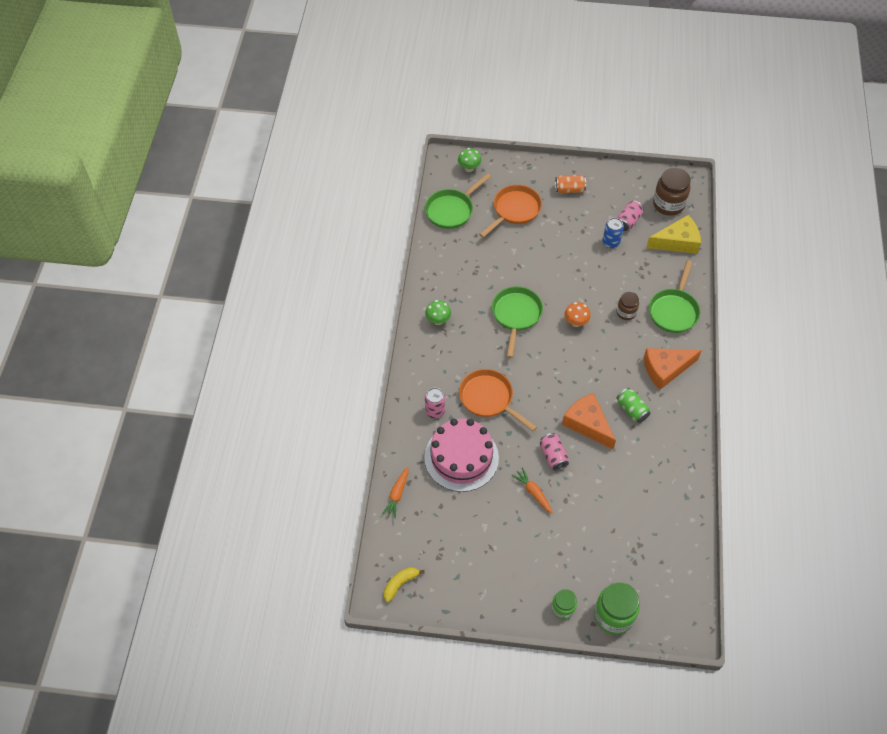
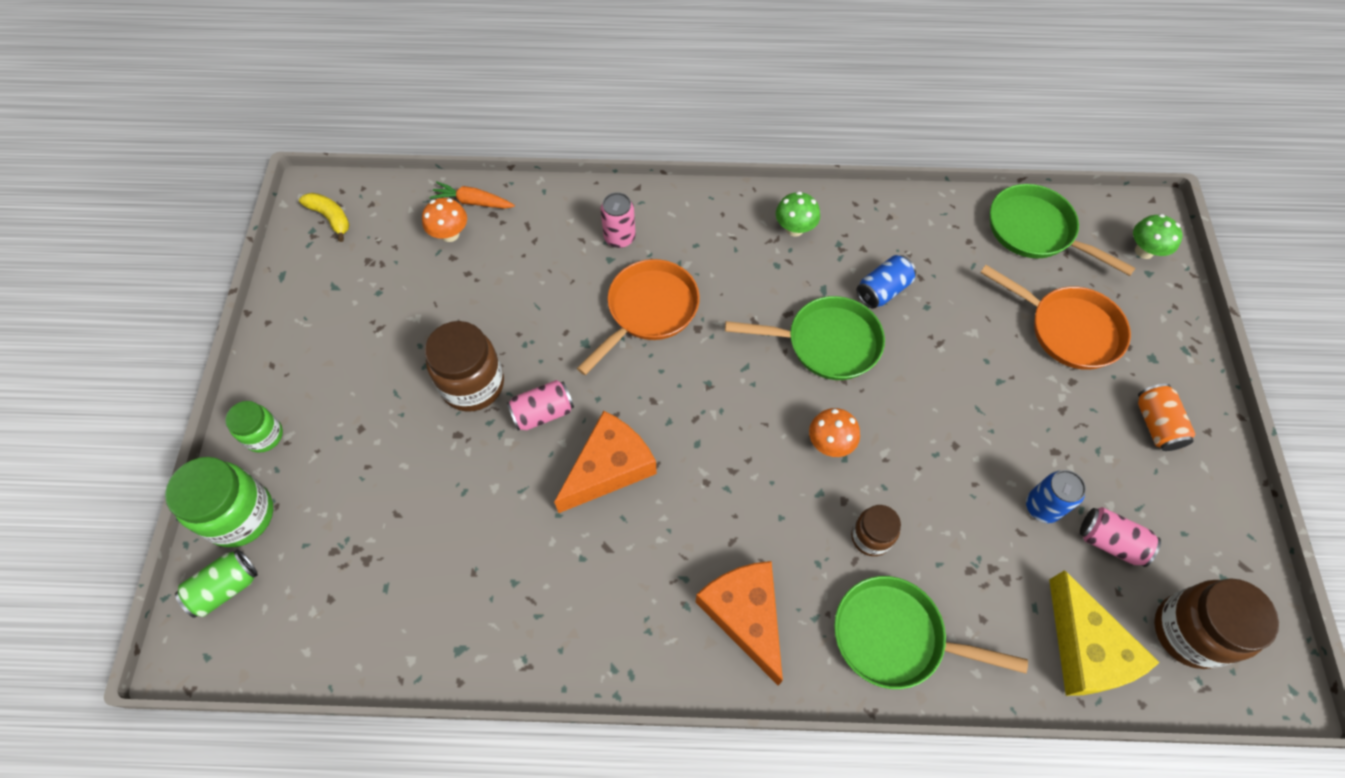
camera: 85 degrees right, 5 degrees up
pink cake [424,418,499,492] -> none
orange carrot [512,467,553,514] -> brown jar [425,321,504,412]
green can [616,388,650,423] -> green can moved to [175,550,258,618]
none -> orange mushroom [422,198,467,242]
none -> blue can [857,255,916,309]

